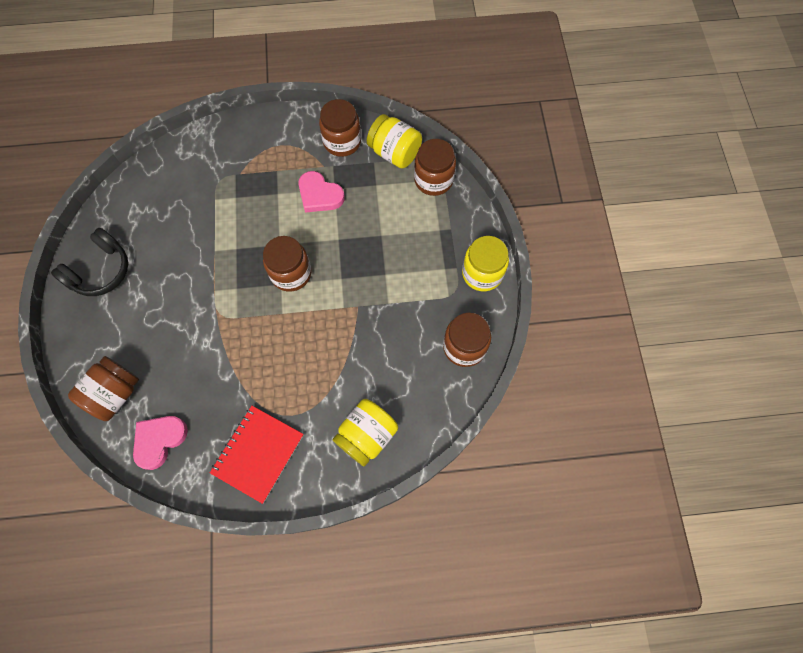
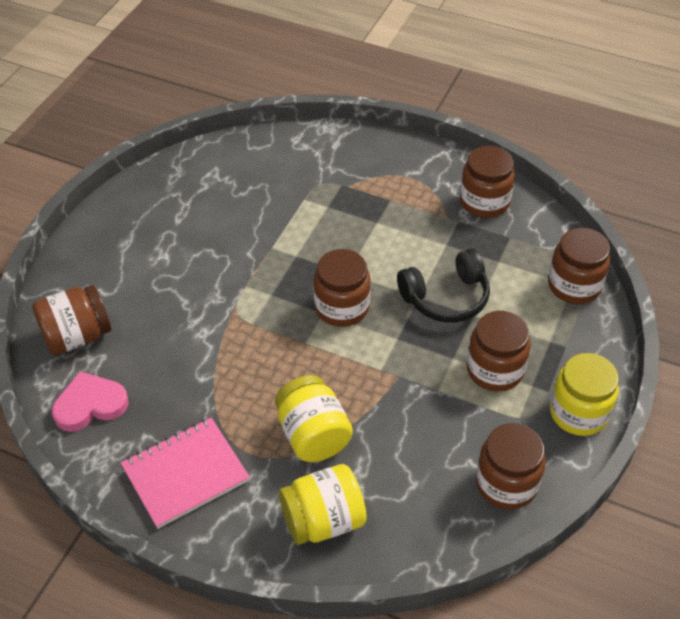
camera: 30 degrees right, 20 degrees down
black headphones [51,228,128,296] -> black headphones moved to [397,249,490,323]
red notebook [210,406,303,504] -> pink notebook [121,418,250,529]
pink heart [298,171,345,213] -> none
yellow jar [367,114,422,168] -> yellow jar moved to [275,375,353,462]
none -> brown jar [467,311,531,392]

